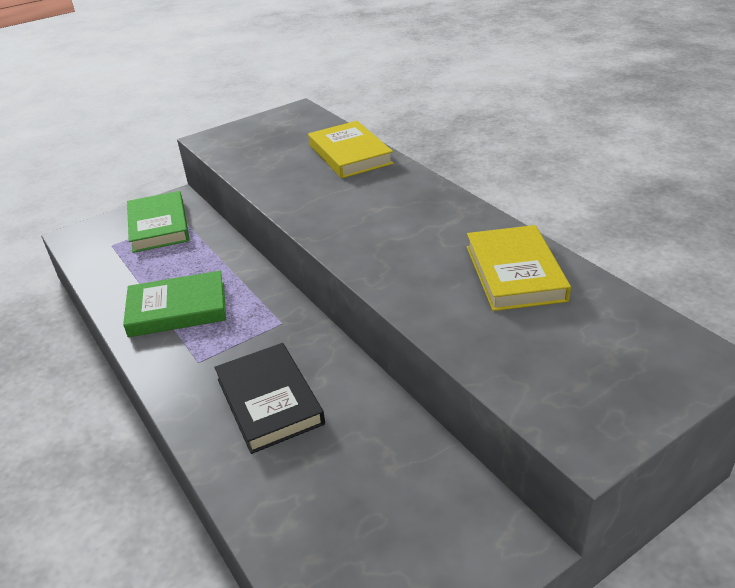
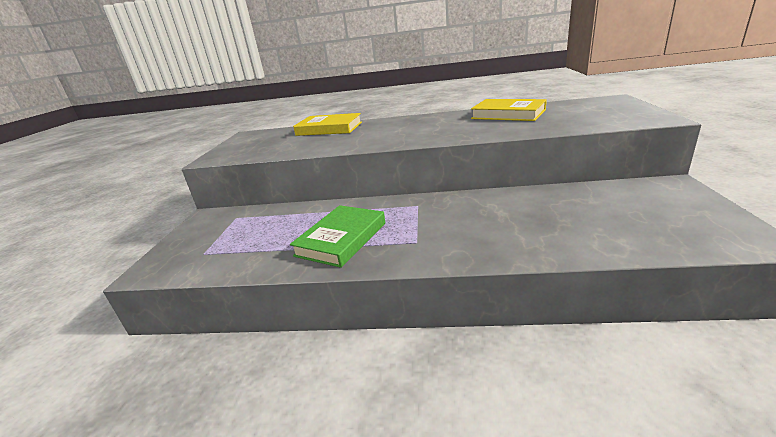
camera: 50 degrees left, 10 degrees down
green book [127,191,190,253] -> none
black book [214,343,325,454] -> none

